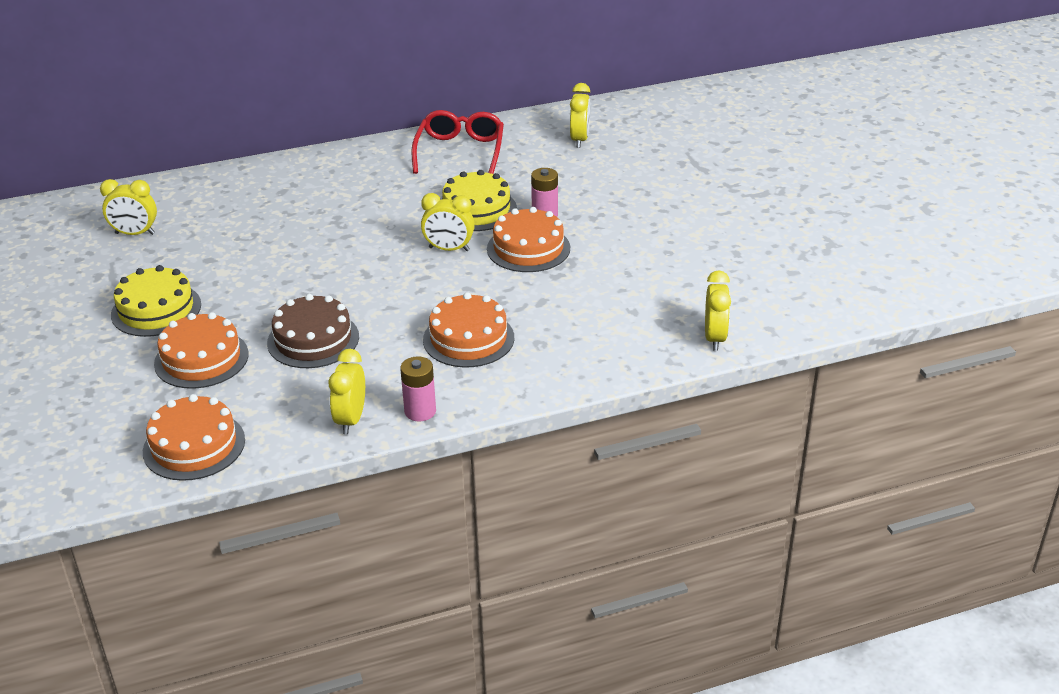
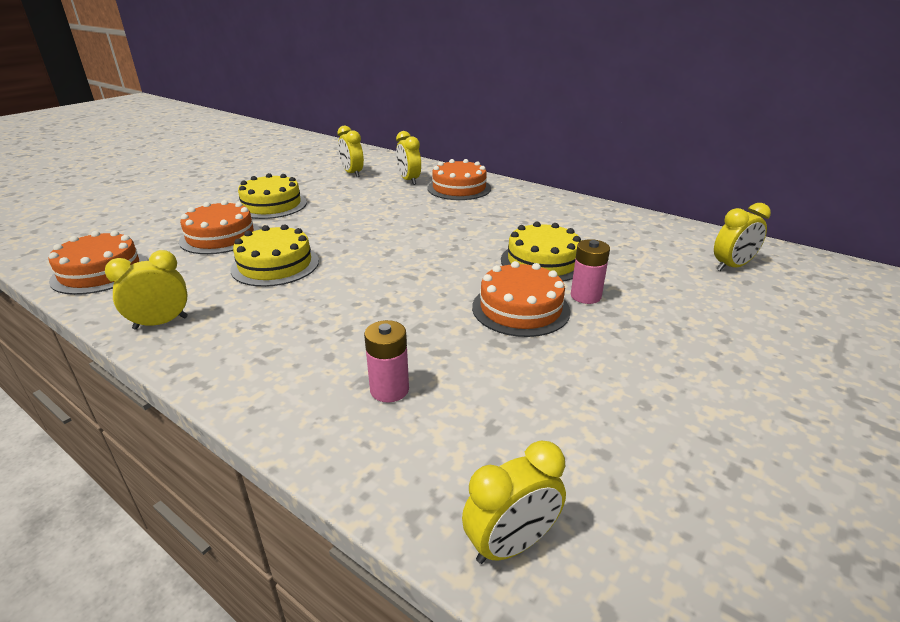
camera: 55 degrees right, 5 degrees down
brown cake [267,294,359,368] -> yellow cake [230,224,319,287]
pink battery [400,356,436,422] -> pink battery moved to [364,320,409,403]
red glasses [411,110,504,174] -> none
yellow clock [421,193,475,251] -> yellow clock moved to [396,131,421,185]
orange cake [423,293,514,367] -> orange cake moved to [428,159,491,200]

